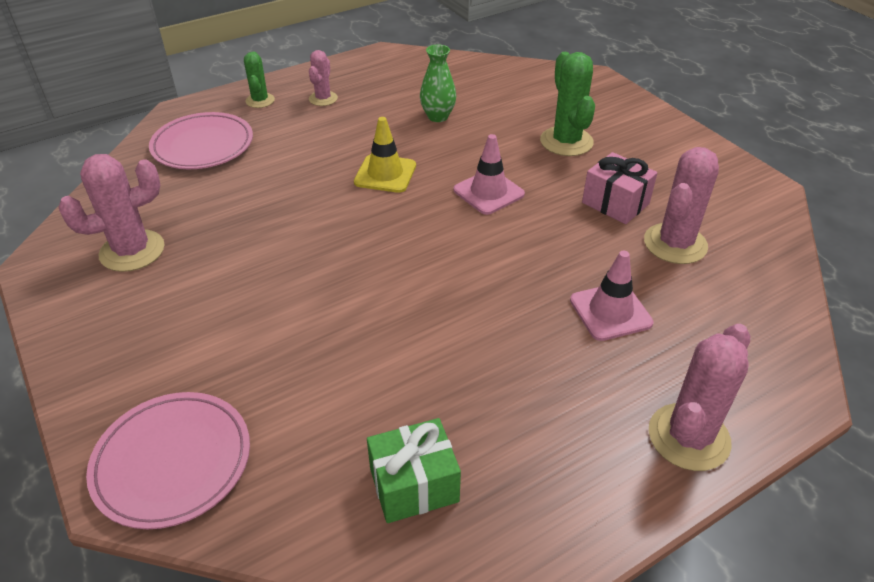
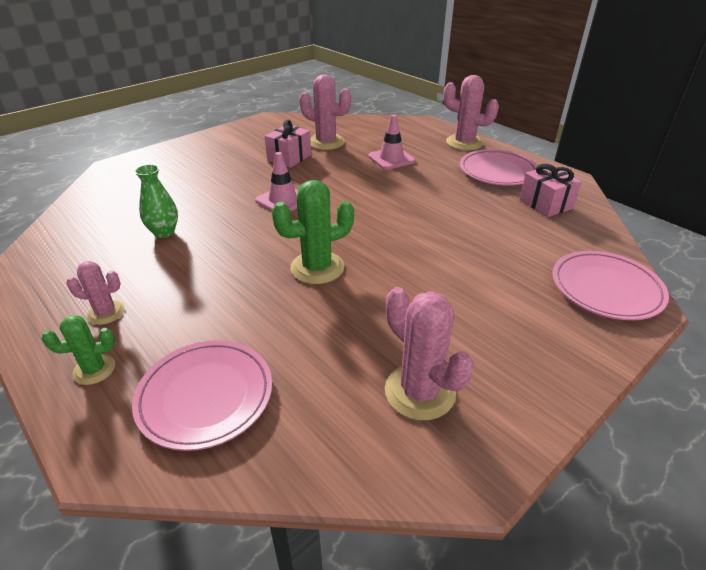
camera: 100 degrees left, 5 degrees down
yellow traffic cone [354,117,416,193] -> none
green gift [367,418,461,523] -> pink gift [520,164,582,217]
green cactus [540,52,595,156] -> green cactus moved to [272,180,354,284]
none -> pink plate [460,149,537,186]

